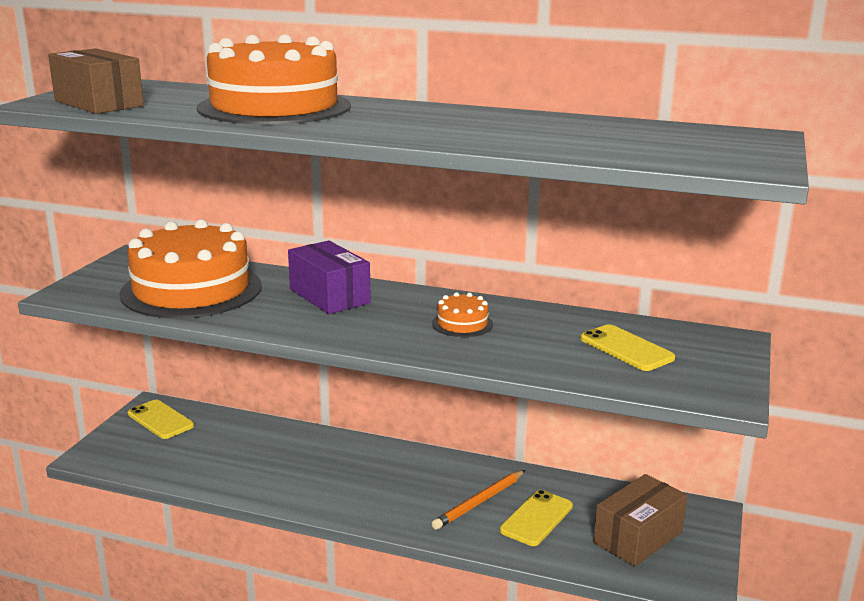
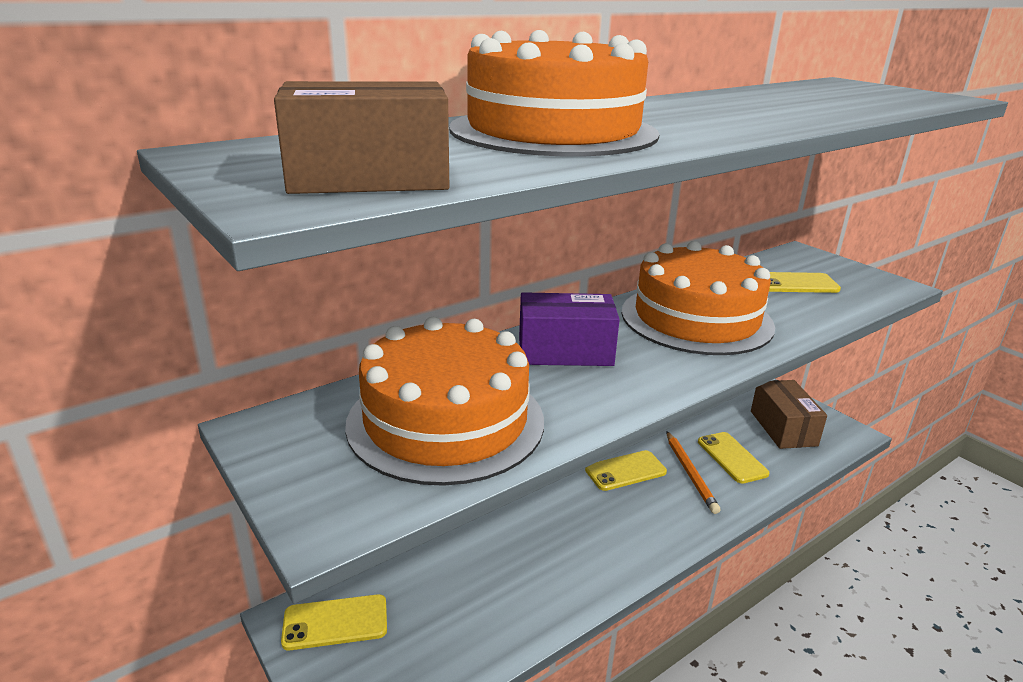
camera: 55 degrees left, 5 degrees up
orange cake [432,292,493,337] -> orange cake [622,241,775,355], size x2.43
none -> yellow phone [585,450,667,491]

